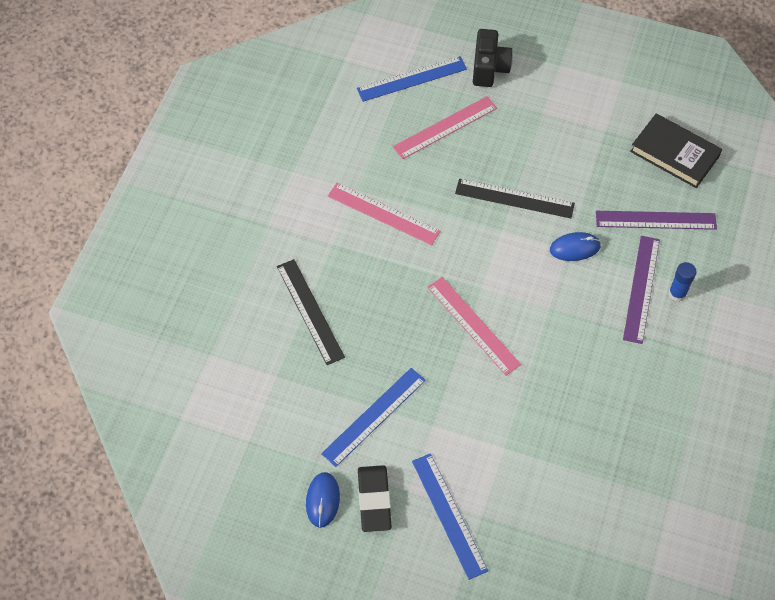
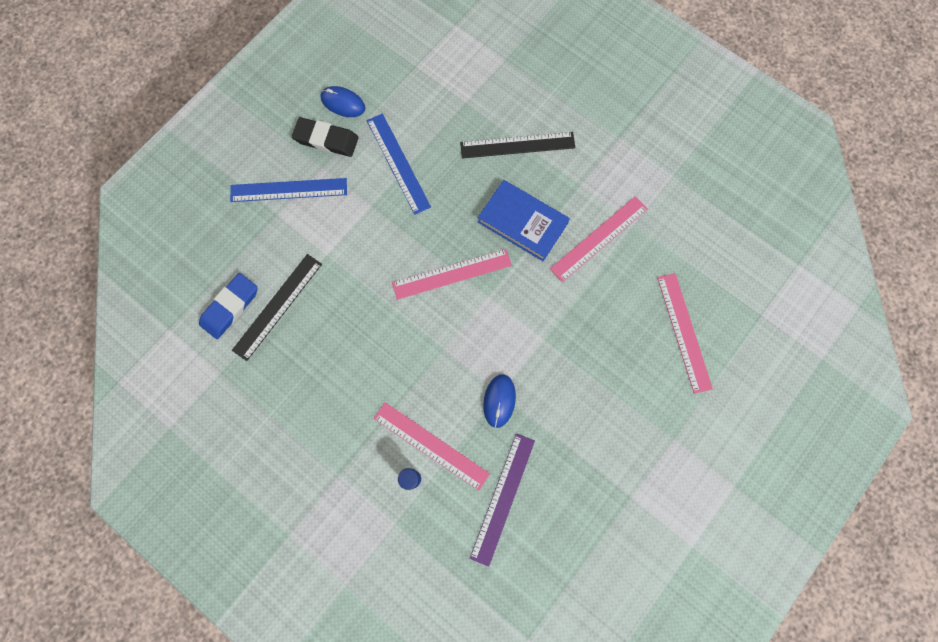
camera: 110 degrees right, 15 degrees up
blue ruler [357,56,467,102] -> none
black ruler [455,179,575,218] -> black ruler moved to [232,254,322,361]
black camera [473,29,513,87] -> none
purple ruler [623,236,660,344] -> pink ruler [373,402,490,491]
black book [630,113,722,188] -> none
none -> blue eraser [199,273,258,339]
none -> blue book [478,180,570,261]

